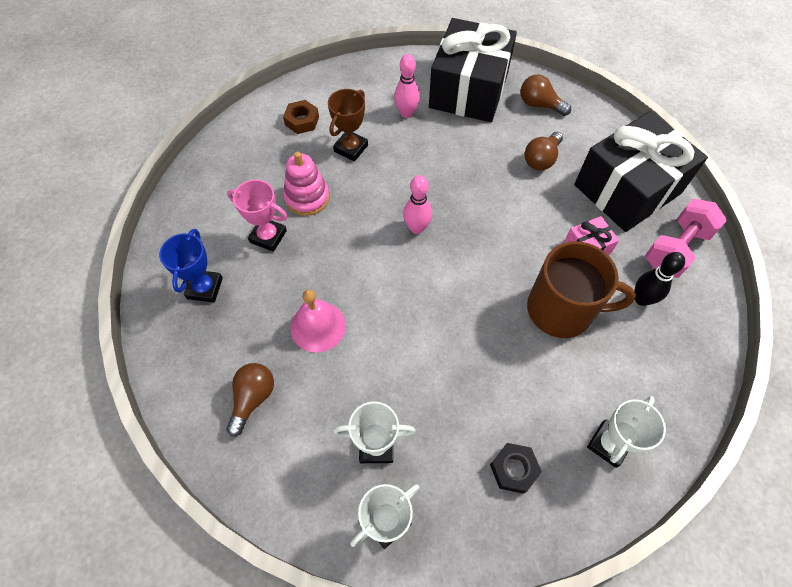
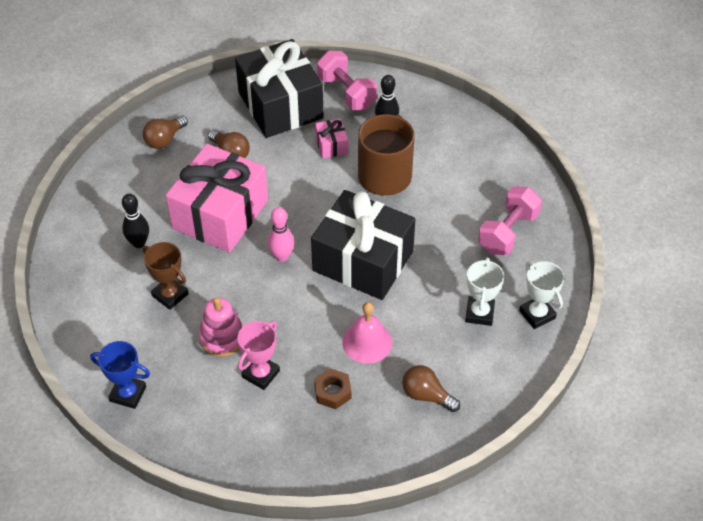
camera: 80 degrees left, 10 degrees down
blue trophy [159,229,223,303] -> blue trophy moved to [90,341,150,409]
brown nut [283,100,319,134] -> brown nut moved to [314,368,351,409]
pink bowling pin [394,54,420,118] -> black bowling pin [122,194,149,248]
black gift [429,18,517,122] -> black gift moved to [311,190,415,300]
black nut [490,443,542,494] -> pink dumbbell [478,186,542,256]
white trophy [587,396,666,468] -> none
none -> pink gift [166,144,268,253]

